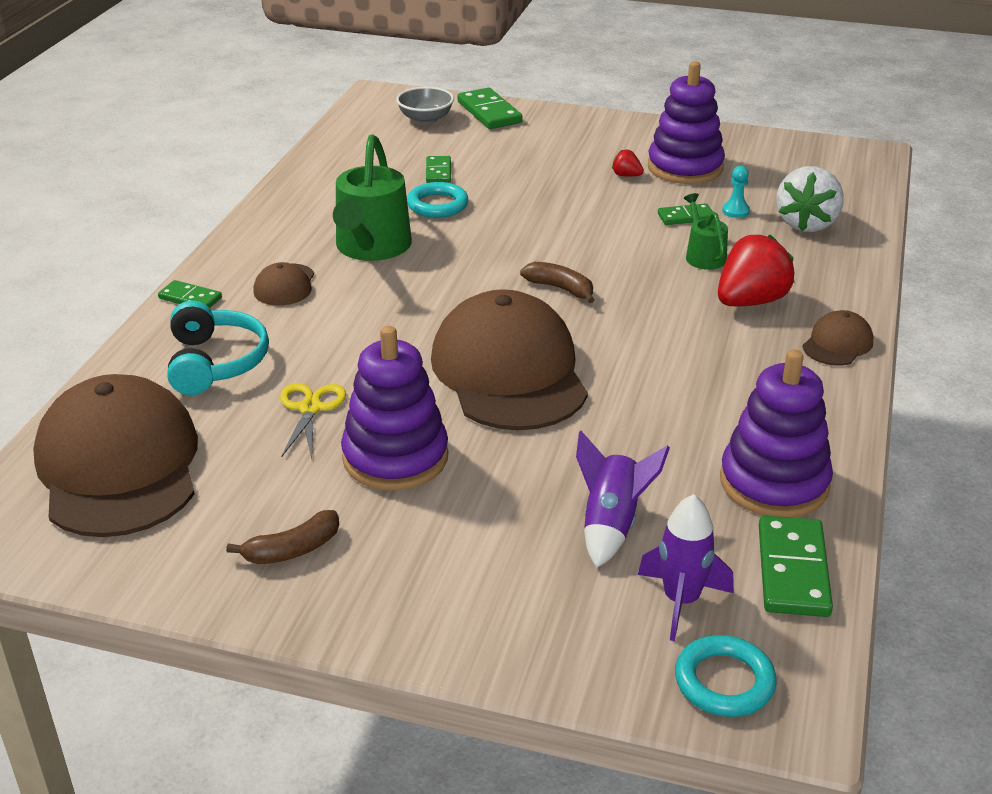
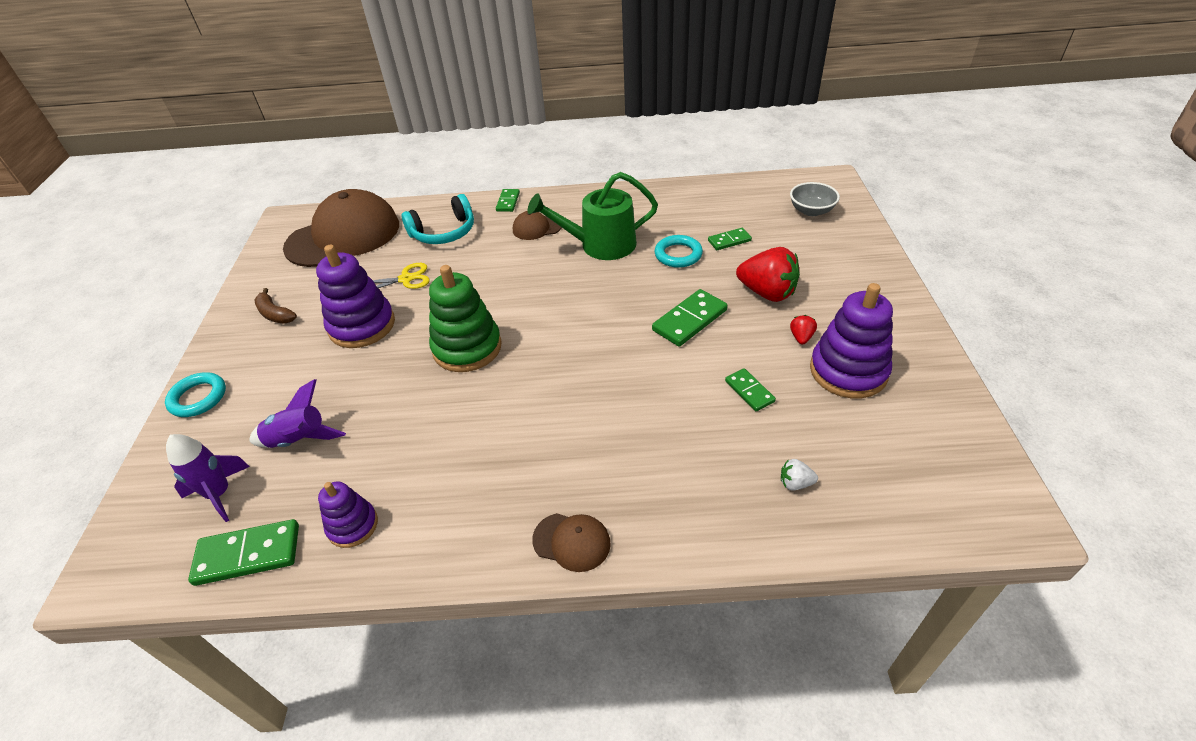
camera: 75 degrees right, 10 degrees up
brown cap [431,289,588,430] -> green stacking toy [429,265,502,372]
green domino [457,88,523,129] -> green domino moved to [652,289,728,346]
brown banana [520,262,595,303] -> none
turquoise ring [675,635,777,717] -> turquoise ring moved to [165,372,226,417]
green watering can [684,193,728,270] -> none
red strawberry [718,235,795,306] -> red strawberry moved to [736,247,800,302]
purple stacking toy [720,350,833,517] -> purple stacking toy [318,482,378,548], size x0.58
turquoise pawn [722,166,750,218] -> none
white strawberry [776,166,844,232] -> white strawberry [781,459,818,491], size x0.45

